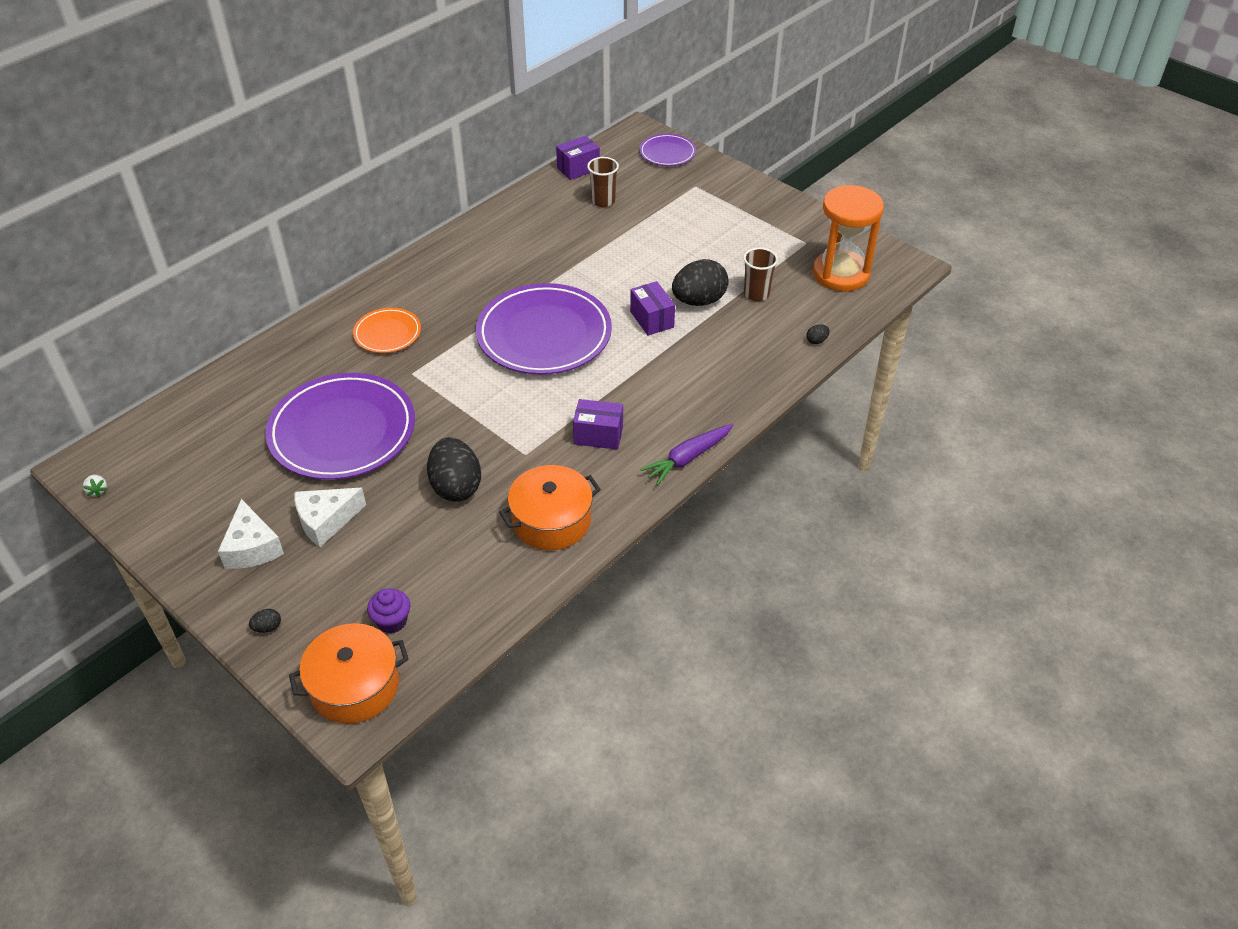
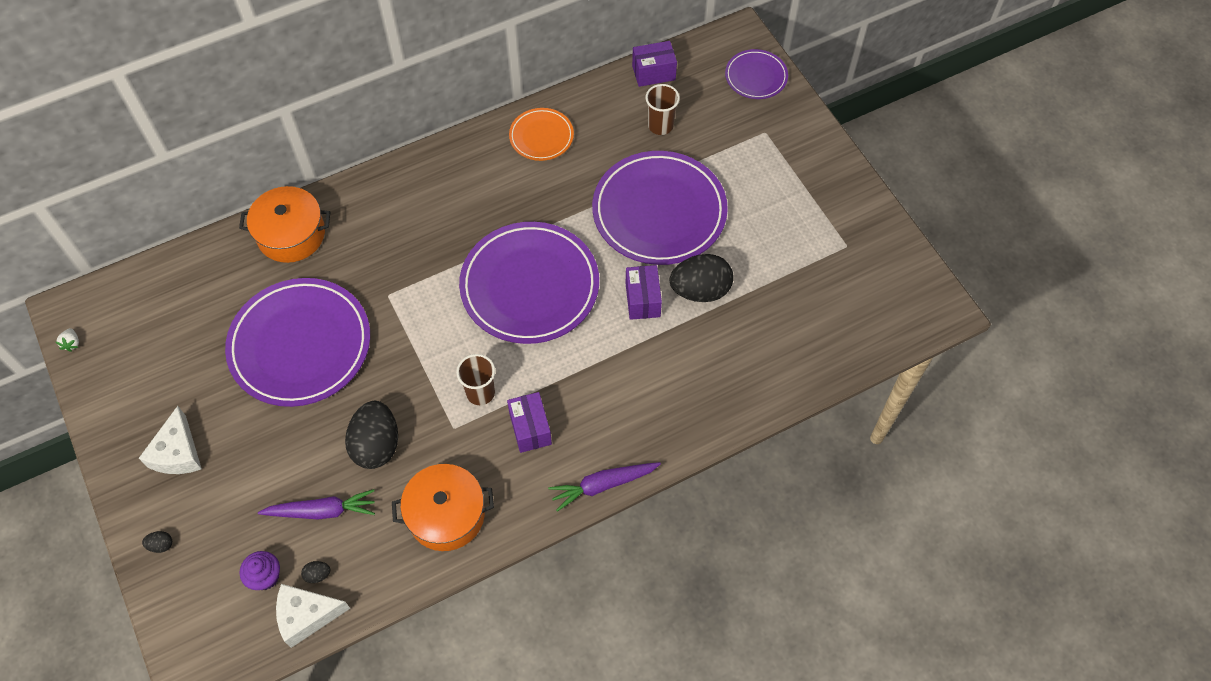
camera: 20 degrees right, 15 degrees up
orange pot [289,623,409,724] -> orange pot moved to [239,186,330,263]
white cheese [295,488,366,547] -> white cheese moved to [276,584,350,648]
orange plate [353,308,421,353] -> orange plate moved to [509,108,574,161]
purple box [573,399,623,450] -> purple box turned 45 degrees clockwise [507,392,552,453]
brown cup [743,248,778,301] -> brown cup moved to [456,354,495,405]
black egg [806,324,830,344] -> black egg moved to [301,561,330,583]
orange hourglass [813,185,884,292] -> none
none -> purple carrot [258,489,375,519]
none -> purple plate [592,151,728,265]

